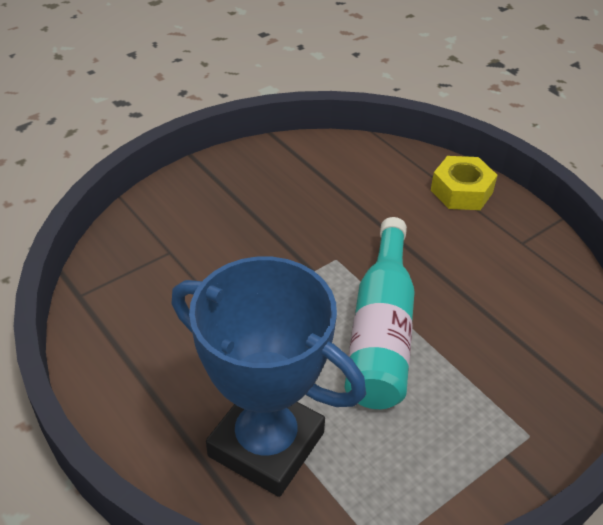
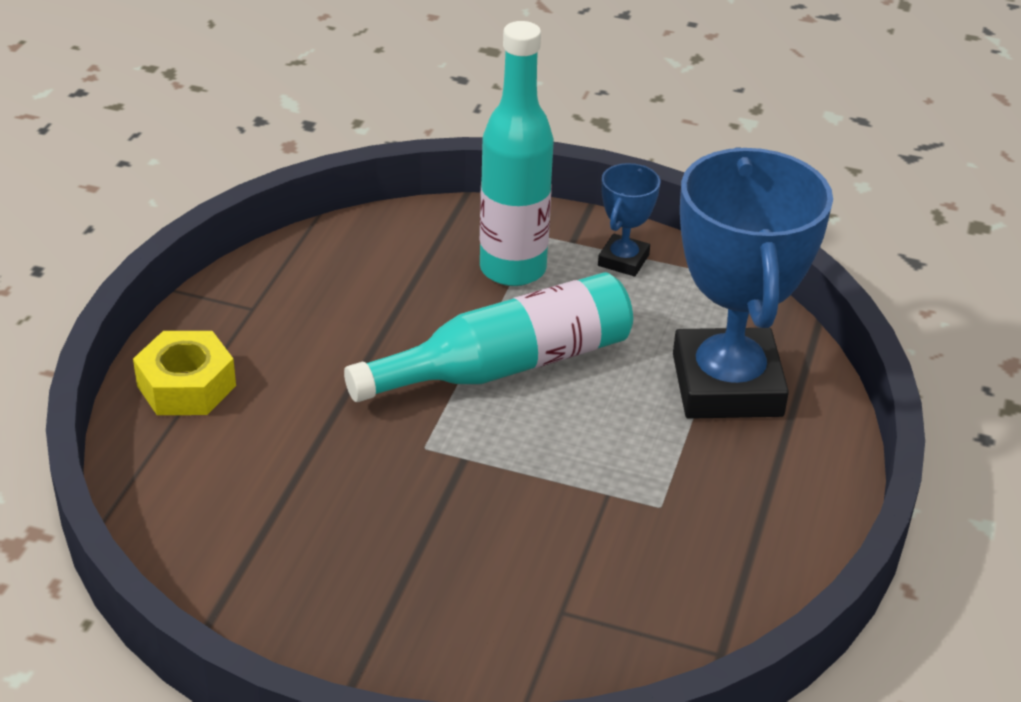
camera: 125 degrees left, 5 degrees down
none -> turquoise bottle [480,21,554,286]
none -> blue trophy [598,163,660,277]

